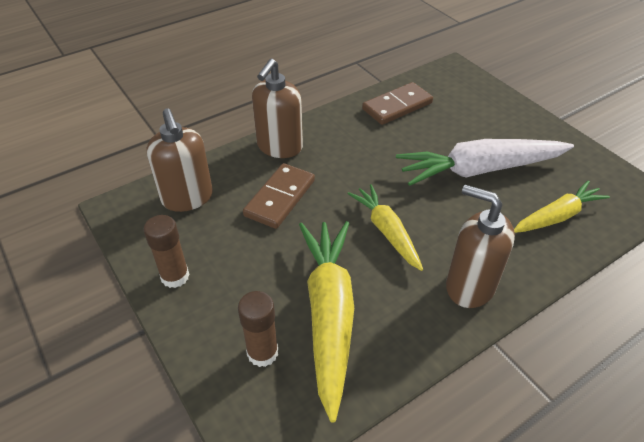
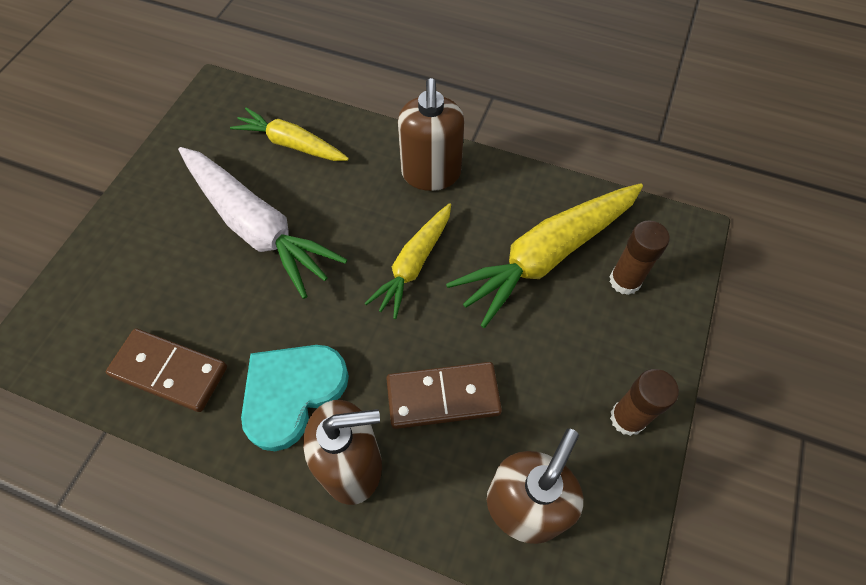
camera: 125 degrees left, 15 degrees up
none -> turquoise heart [241,345,349,451]

